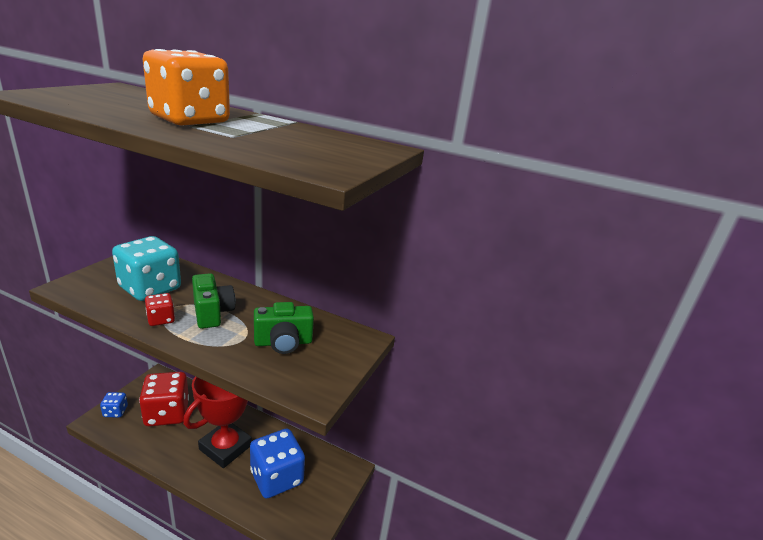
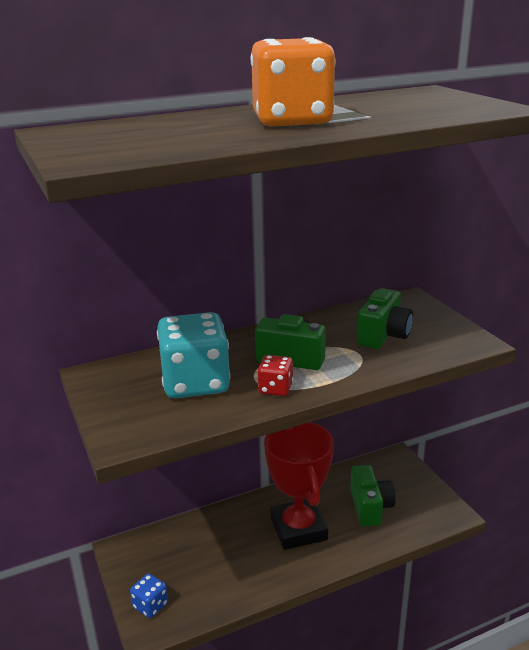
camera: 45 degrees left, 0 degrees up
red dice [139,372,189,427] -> none
blue dice [250,429,305,499] -> green camera [350,465,396,526]

